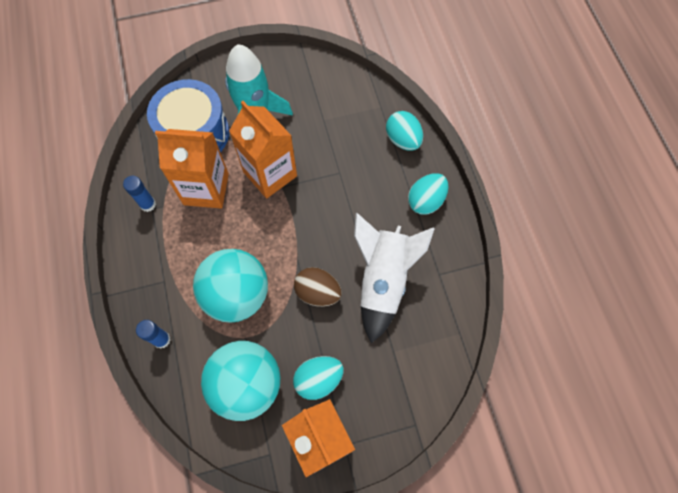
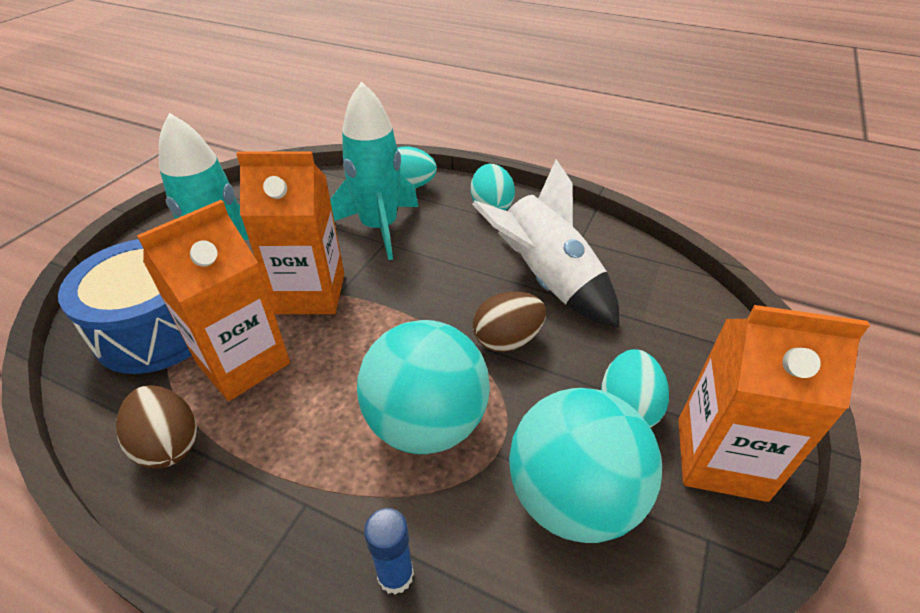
camera: 50 degrees left, 25 degrees down
blue glue stick [123,176,156,212] -> brown egg [116,386,197,469]
none -> turquoise rocket [330,81,418,260]

